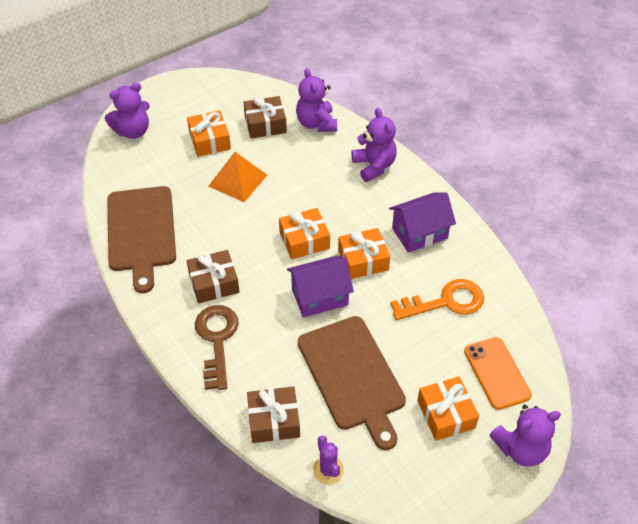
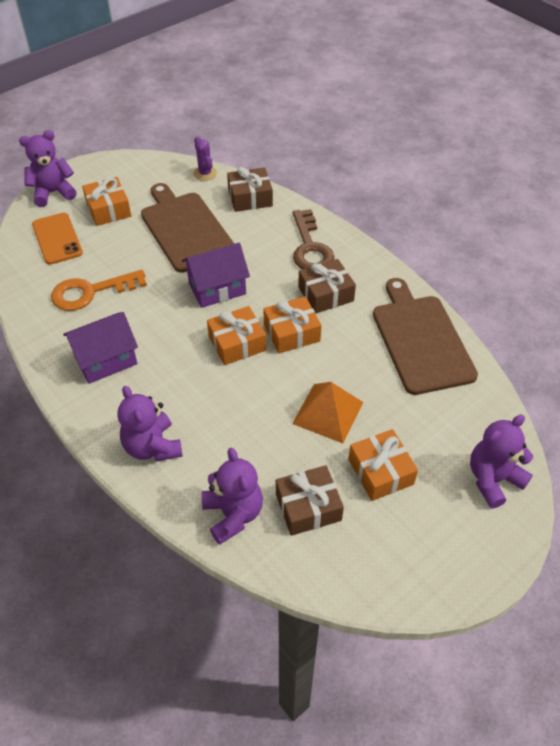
camera: 175 degrees right, 0 degrees up
orange gift [338,228,390,279] -> orange gift moved to [263,296,322,354]

